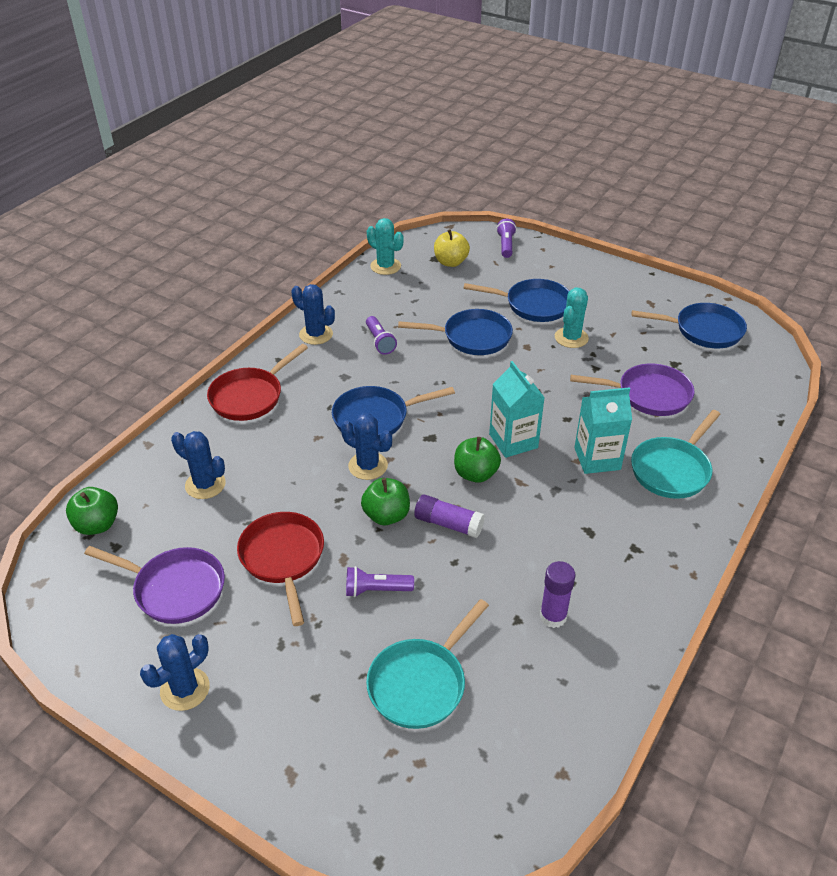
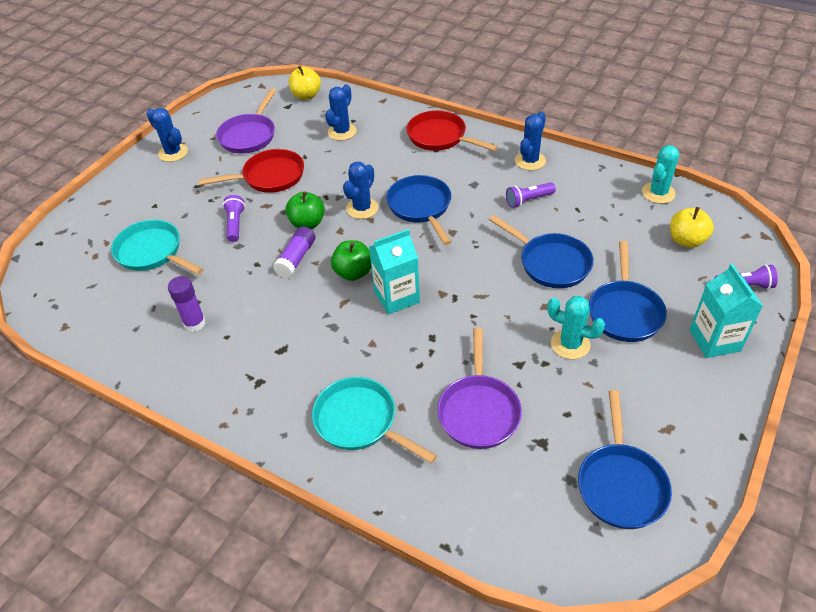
camera: 90 degrees right, 5 degrees up
green apple [66,487,118,535] -> yellow apple [288,66,321,100]
blue pan [398,309,513,355] -> blue pan turned 45 degrees counterclockwise [489,215,594,288]
turquoise carton [574,387,632,474] -> turquoise carton moved to [689,264,763,358]

